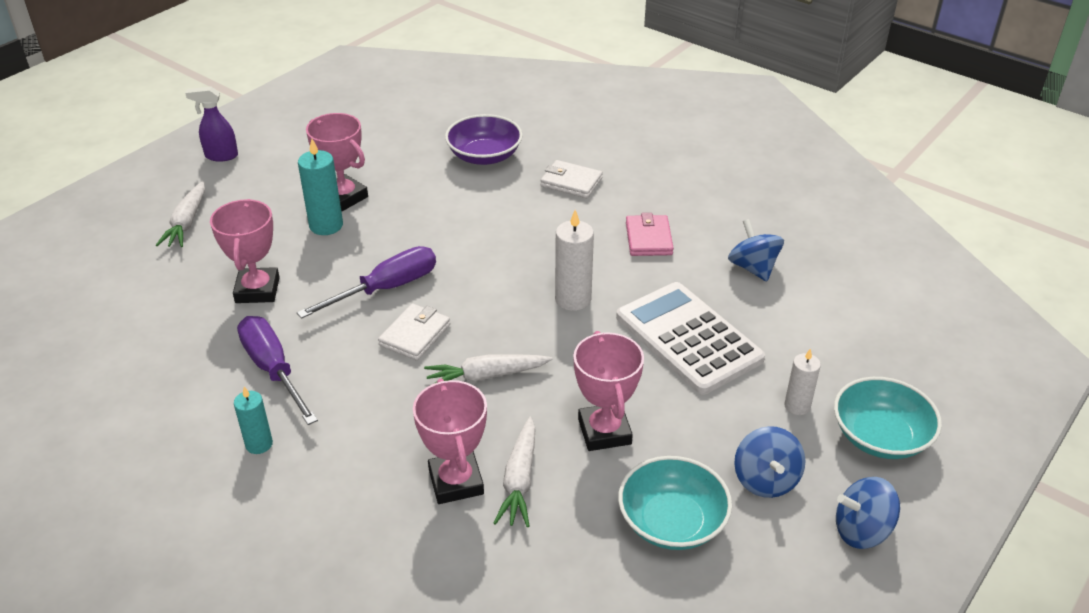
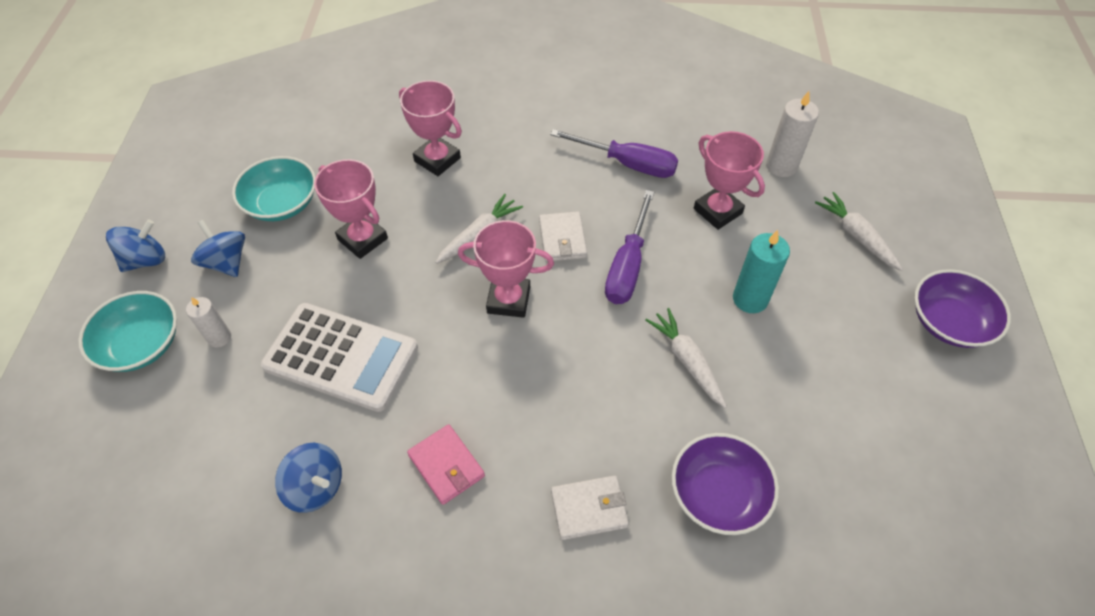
camera: 145 degrees right, 15 degrees up
purple spray bottle [185,86,238,162] -> purple bowl [914,269,1011,348]
turquoise candle [234,387,273,454] -> none
pink trophy [306,113,368,212] -> pink trophy moved to [458,220,554,318]
white carrot [494,417,535,527] -> white carrot moved to [645,308,727,408]
white candle [555,209,594,311] -> white candle moved to [766,91,819,177]

